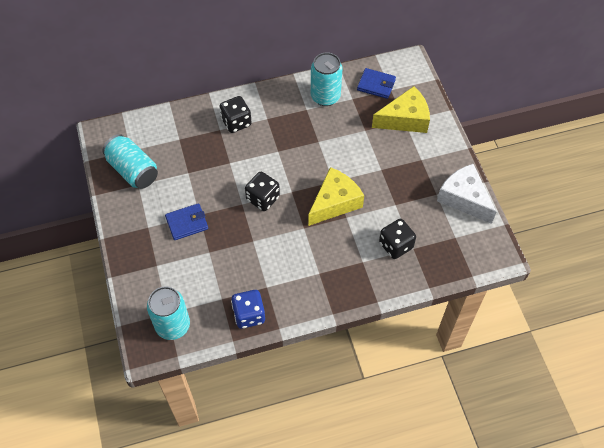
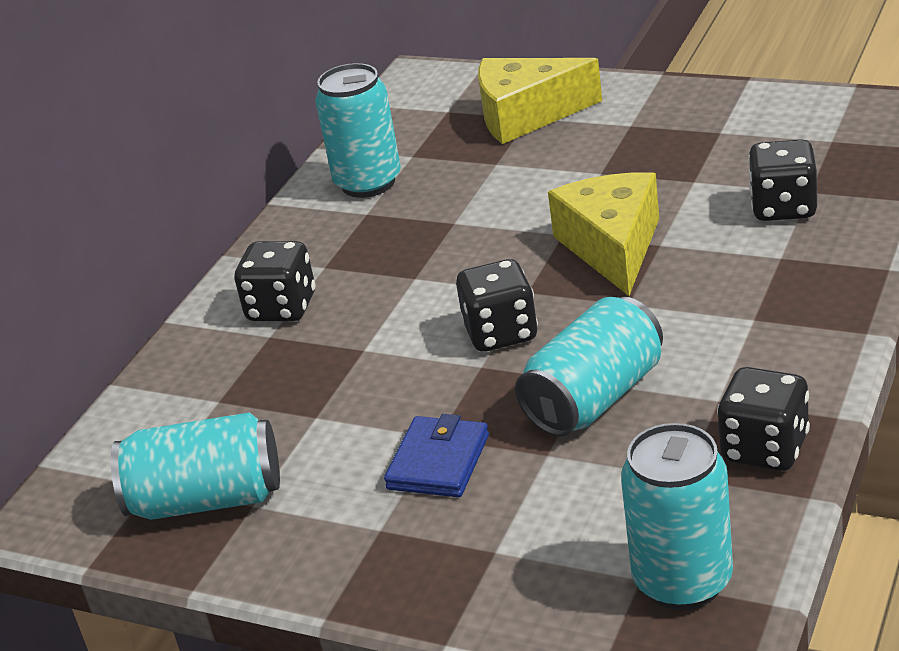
camera: 45 degrees left, 25 degrees down
blue dice [231,290,265,329] -> black dice [717,367,810,471]
blue wallet [357,68,396,99] -> none
yellow cheese [372,86,430,133] -> yellow cheese turned 120 degrees counterclockwise [478,58,602,144]
white cheese [437,164,496,224] -> none
none -> turquoise can [515,297,663,437]

